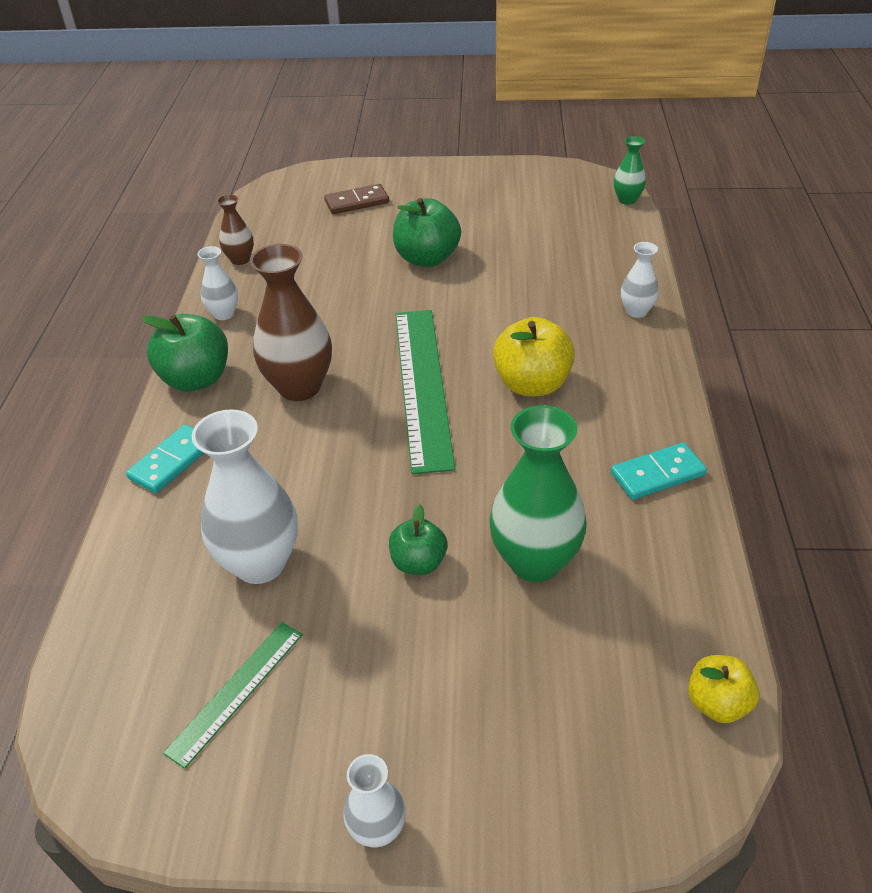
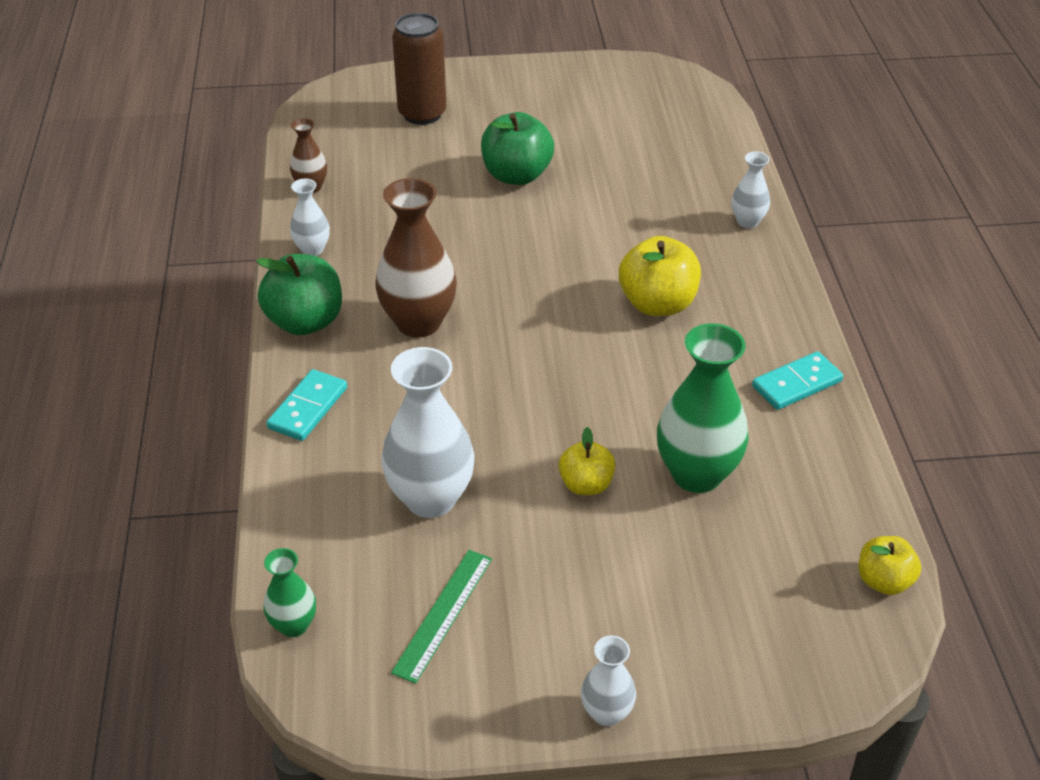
camera: 10 degrees left, 0 degrees up
brown domino [324,184,389,214] -> brown can [392,13,446,125]
green apple [389,504,447,575] -> yellow apple [558,427,616,495]
green ruler [395,310,455,474] -> none
green vase [614,136,646,205] -> green vase moved to [263,548,316,637]

